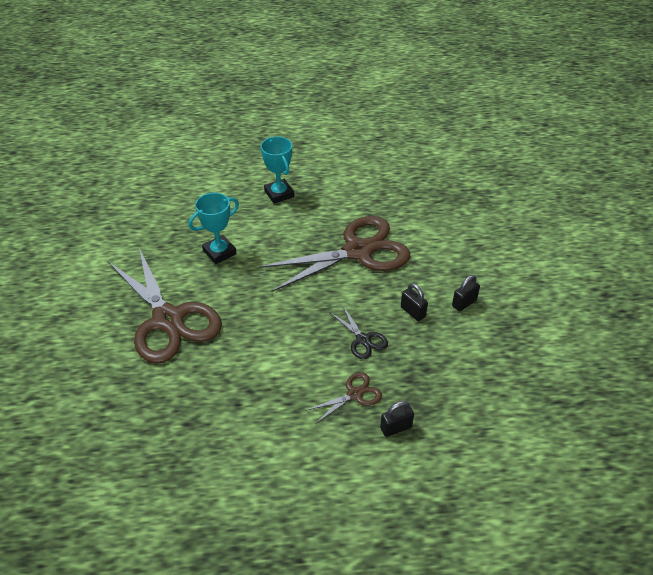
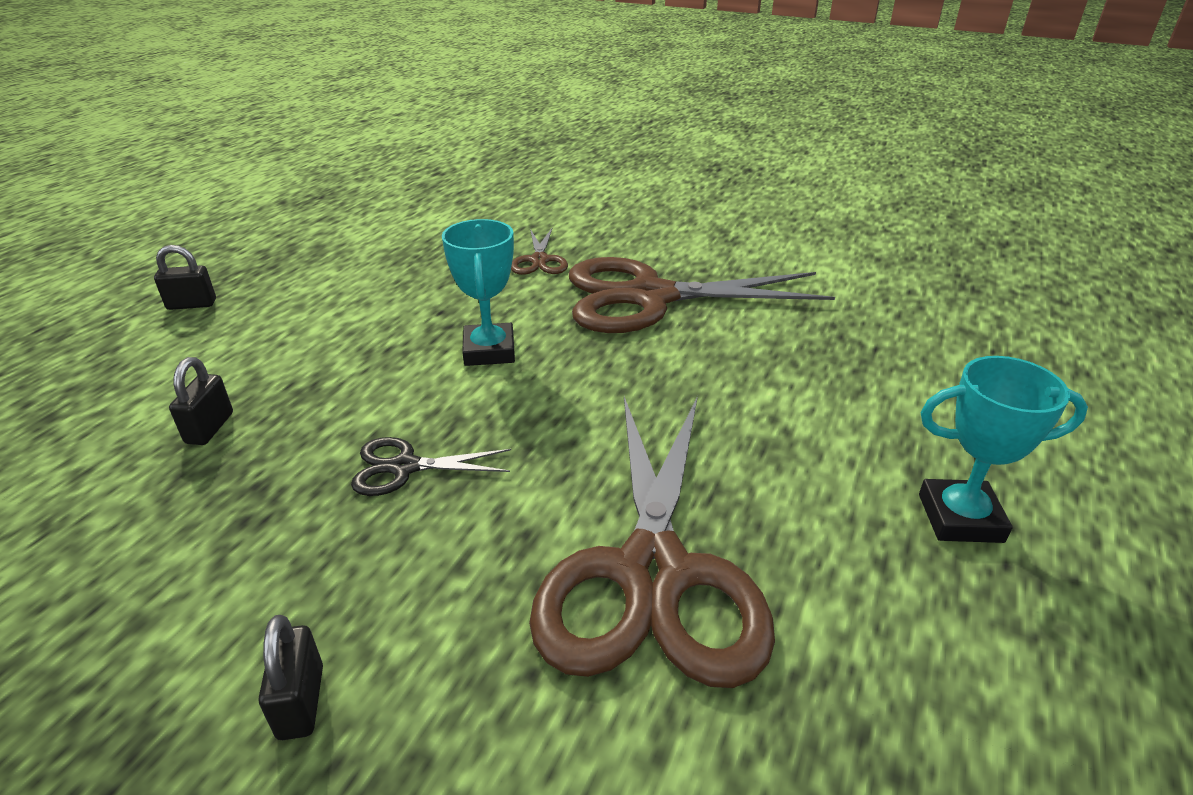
camera: 120 degrees right, 10 degrees down
turquoise trophy [188,193,239,264] -> turquoise trophy moved to [442,219,515,366]
brown scissors [307,372,382,424] -> brown scissors moved to [511,228,568,275]
black padlock [401,283,428,321] -> black padlock moved to [154,245,216,310]

